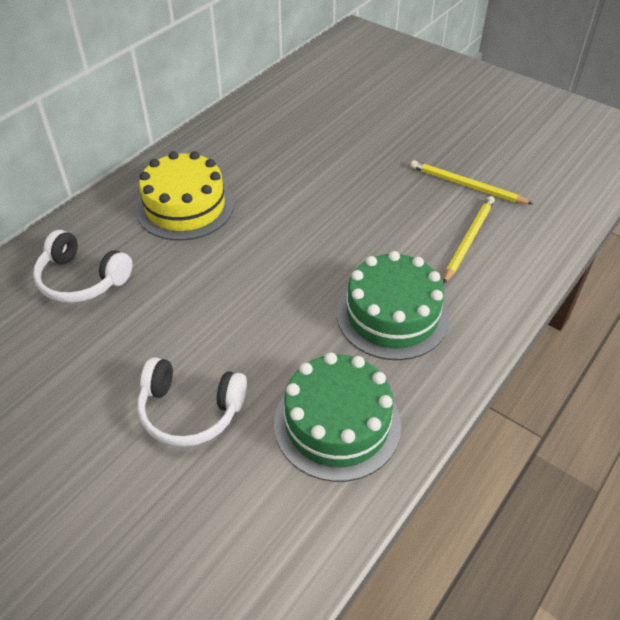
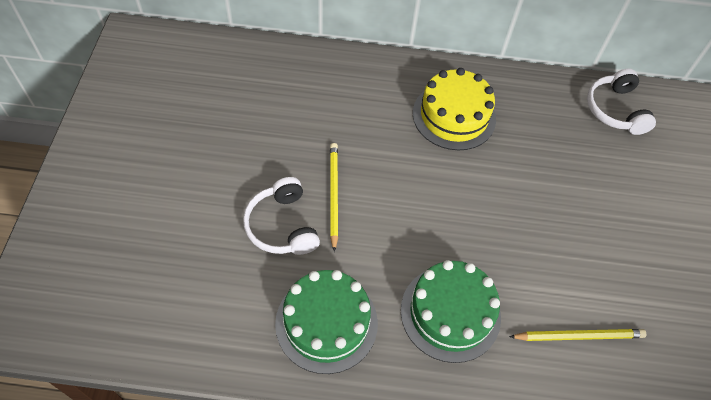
camera: 55 degrees right, 10 degrees up
white headphones [33,230,132,303] -> white headphones moved to [587,69,656,135]
yellow pencil [410,160,533,204] -> yellow pencil moved to [330,143,338,252]

